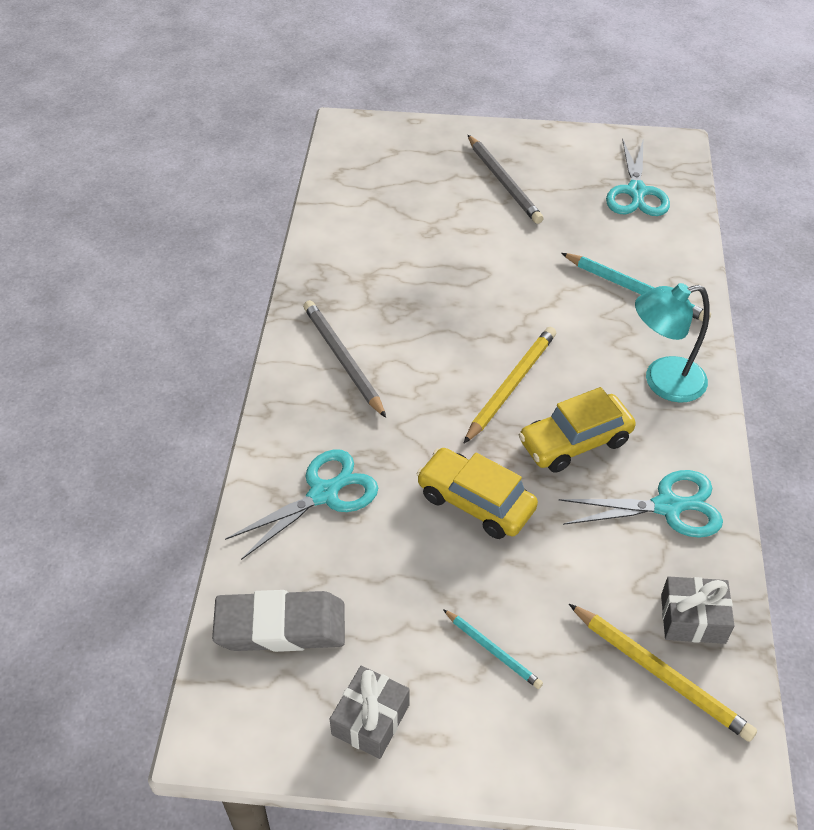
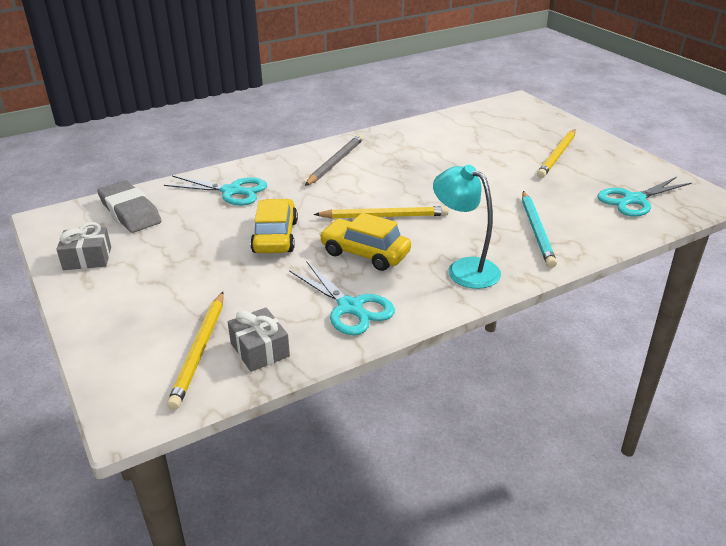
camera: 55 degrees right, 15 degrees down
turquoise pencil [443,609,543,689] -> none
grey pencil [468,135,544,224] -> yellow pencil [537,129,576,178]

